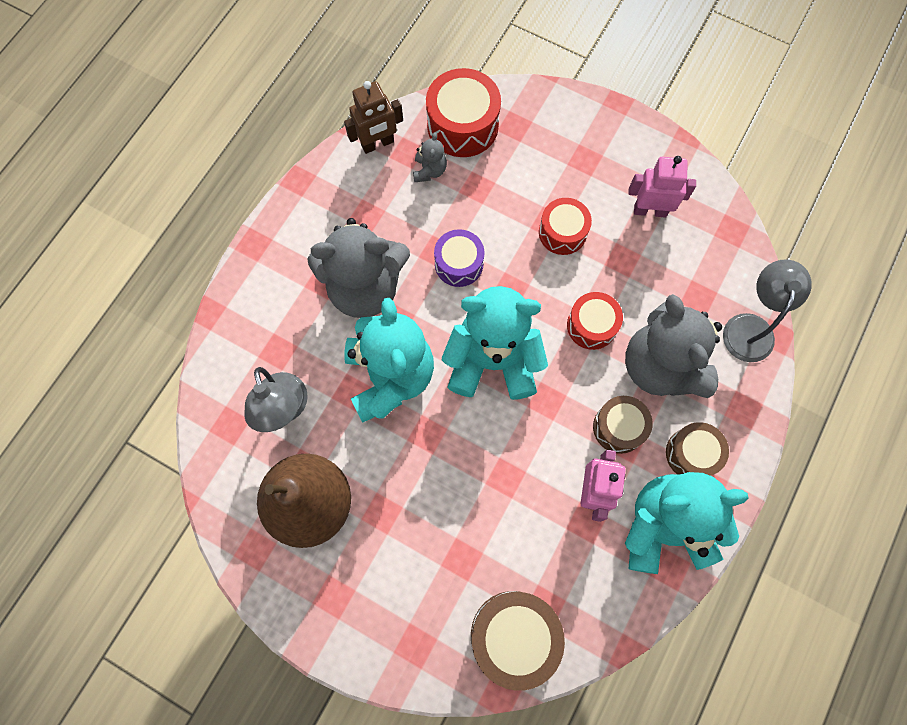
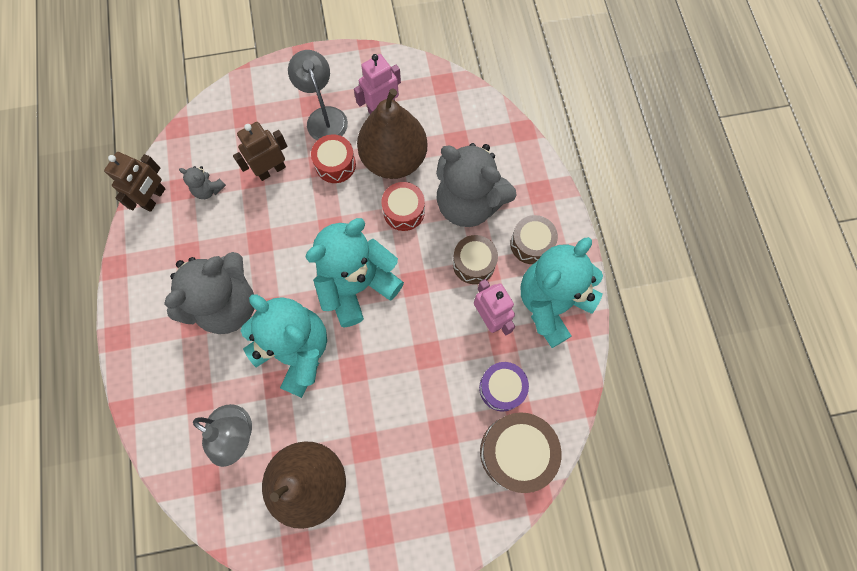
camera: 40 degrees left, 0 degrees up
grey teddy bear [413,132,447,183] -> grey teddy bear turned 150 degrees clockwise [179,166,226,199]
red drum [426,68,501,157] -> none
purple drum [434,229,484,287] -> purple drum moved to [479,362,529,411]
grey lamp [723,259,812,362] -> grey lamp moved to [288,50,348,140]
none -> brown robot [233,122,287,181]
none -> brown pear [357,89,427,179]

